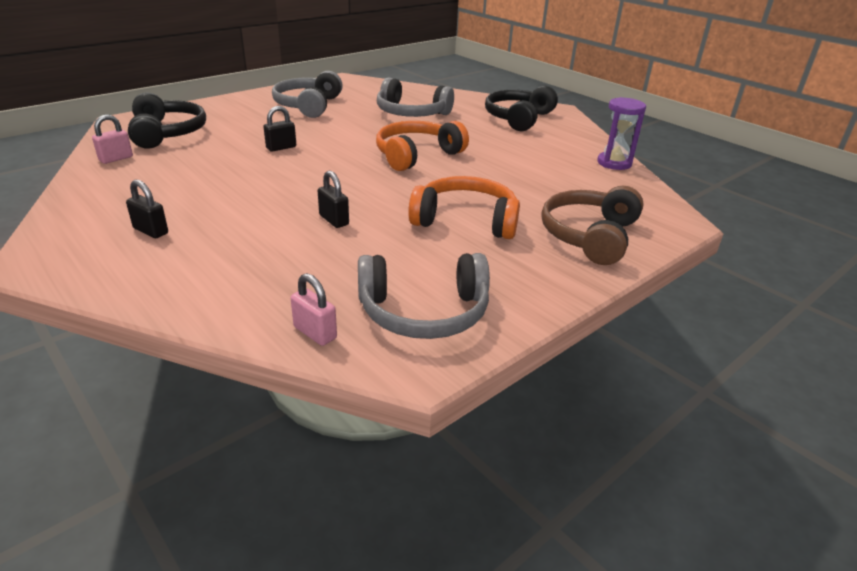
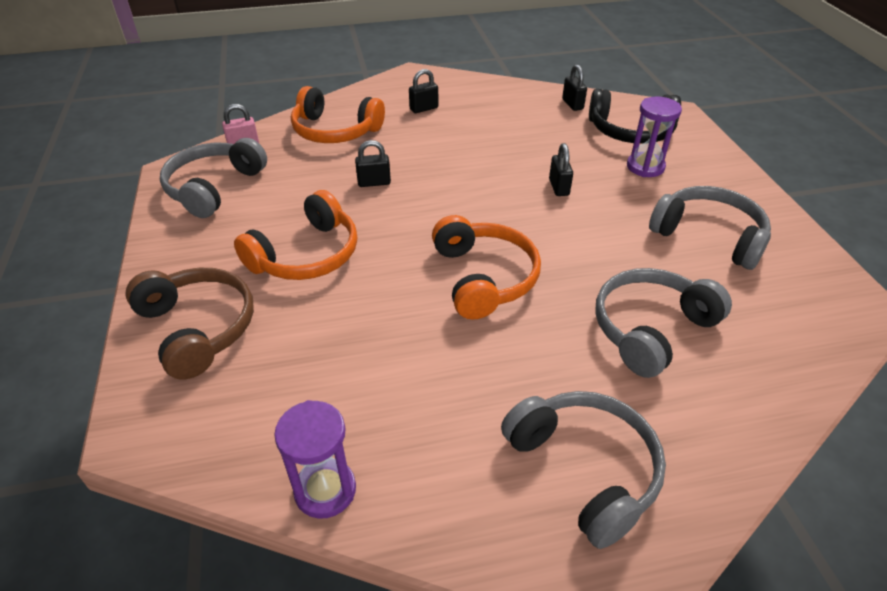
camera: 120 degrees right, 10 degrees up
pink padlock [92,115,133,164] -> black padlock [562,64,587,111]
black headphones [485,85,558,131] -> grey headphones [501,391,666,549]
none -> orange headphones [291,86,385,143]
none -> purple hourglass [627,97,682,177]

